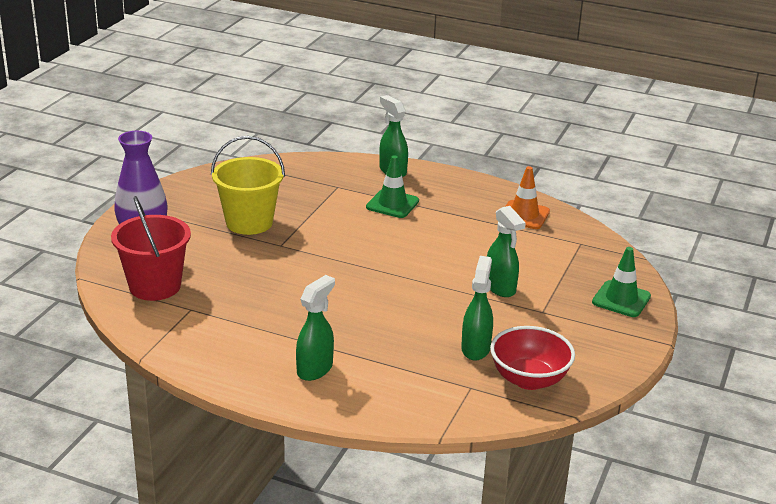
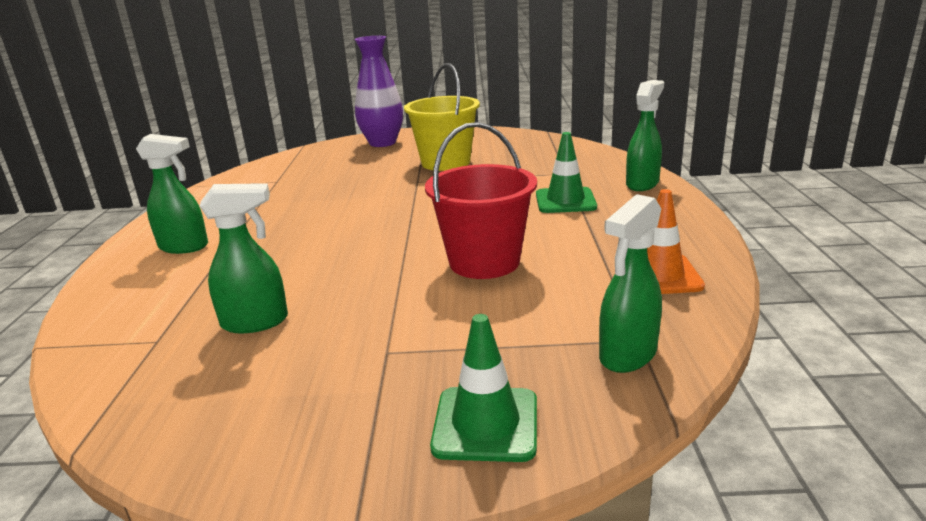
camera: 70 degrees right, 5 degrees down
red bucket [111,196,191,301] -> red bucket moved to [425,122,537,279]
green spray bottle [487,206,526,297] -> green spray bottle moved to [599,194,662,373]
red bowl [490,326,575,390] -> none

